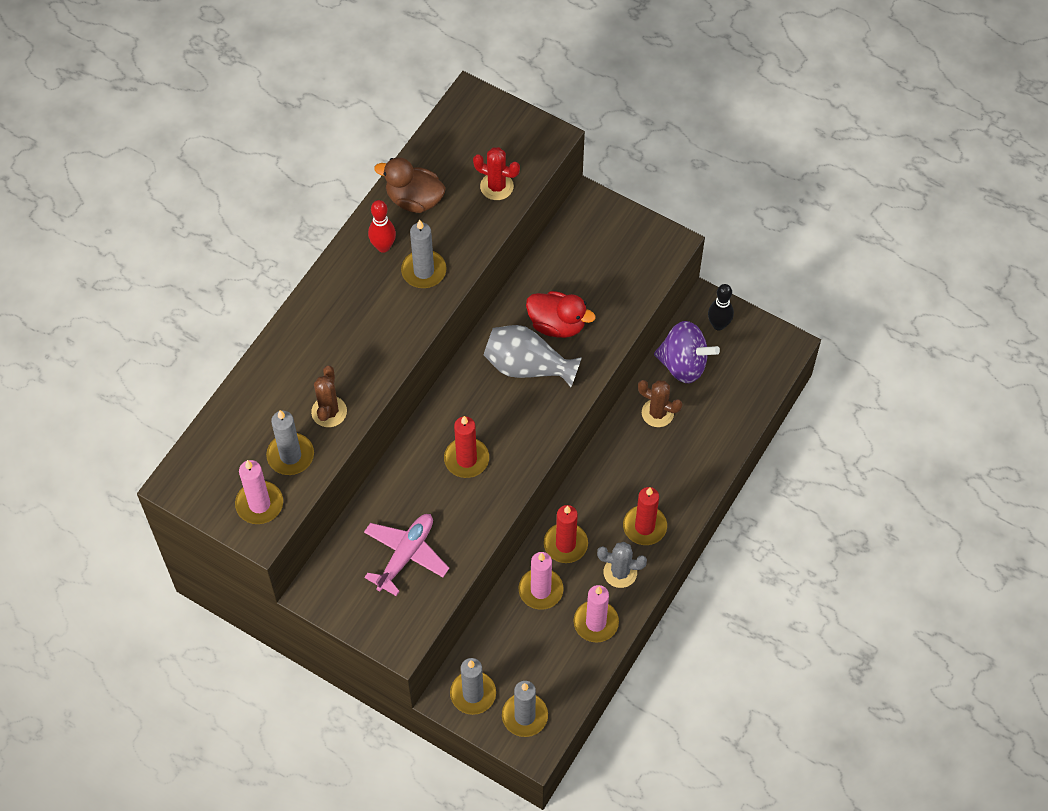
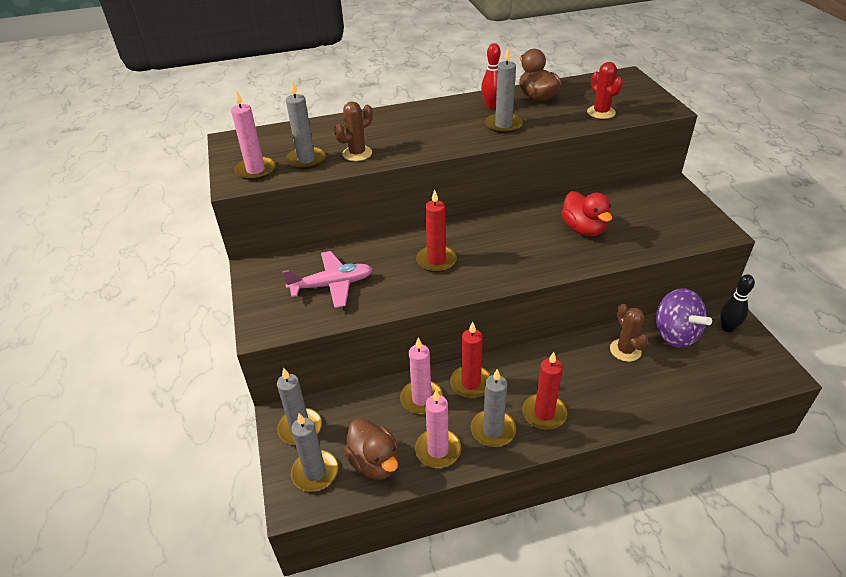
camera: 45 degrees right, 20 degrees down
grey vase [484,325,582,387] -> none
grey cactus [597,542,647,588] -> grey candle [471,369,516,447]
none -> brown duck [344,418,399,479]

